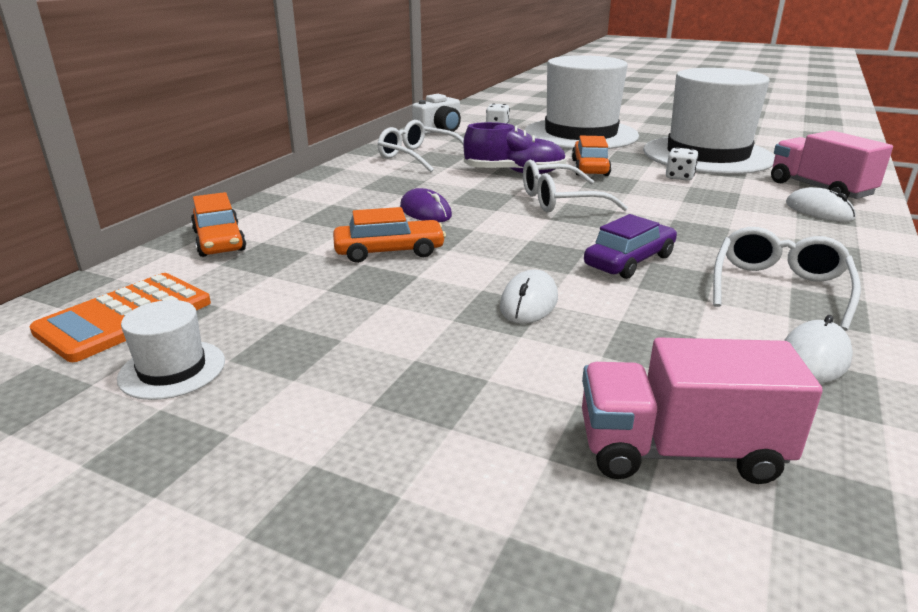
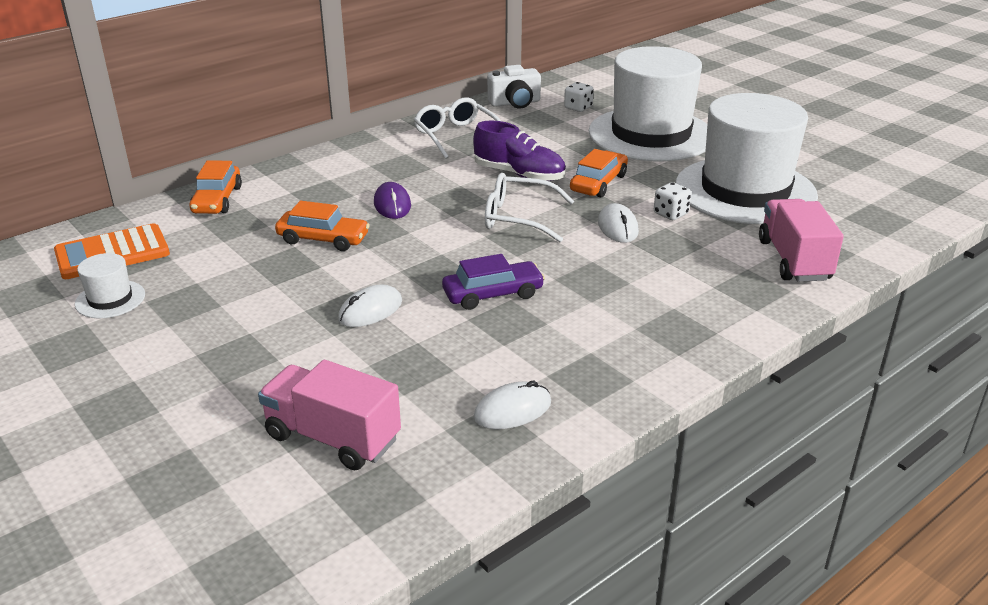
camera: 25 degrees right, 5 degrees up
white glasses [713,227,861,331] -> none
white mouse [786,187,856,222] -> white mouse moved to [598,203,639,243]

